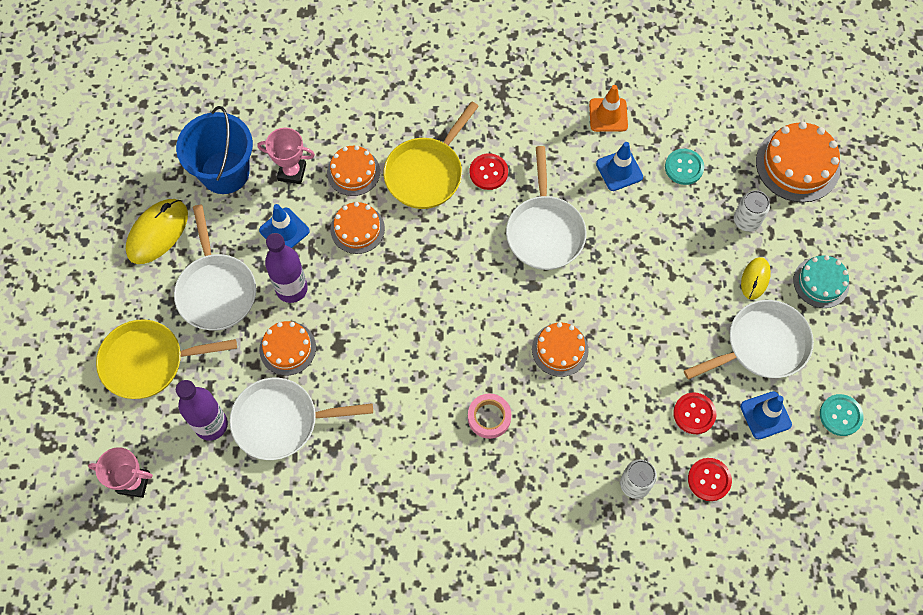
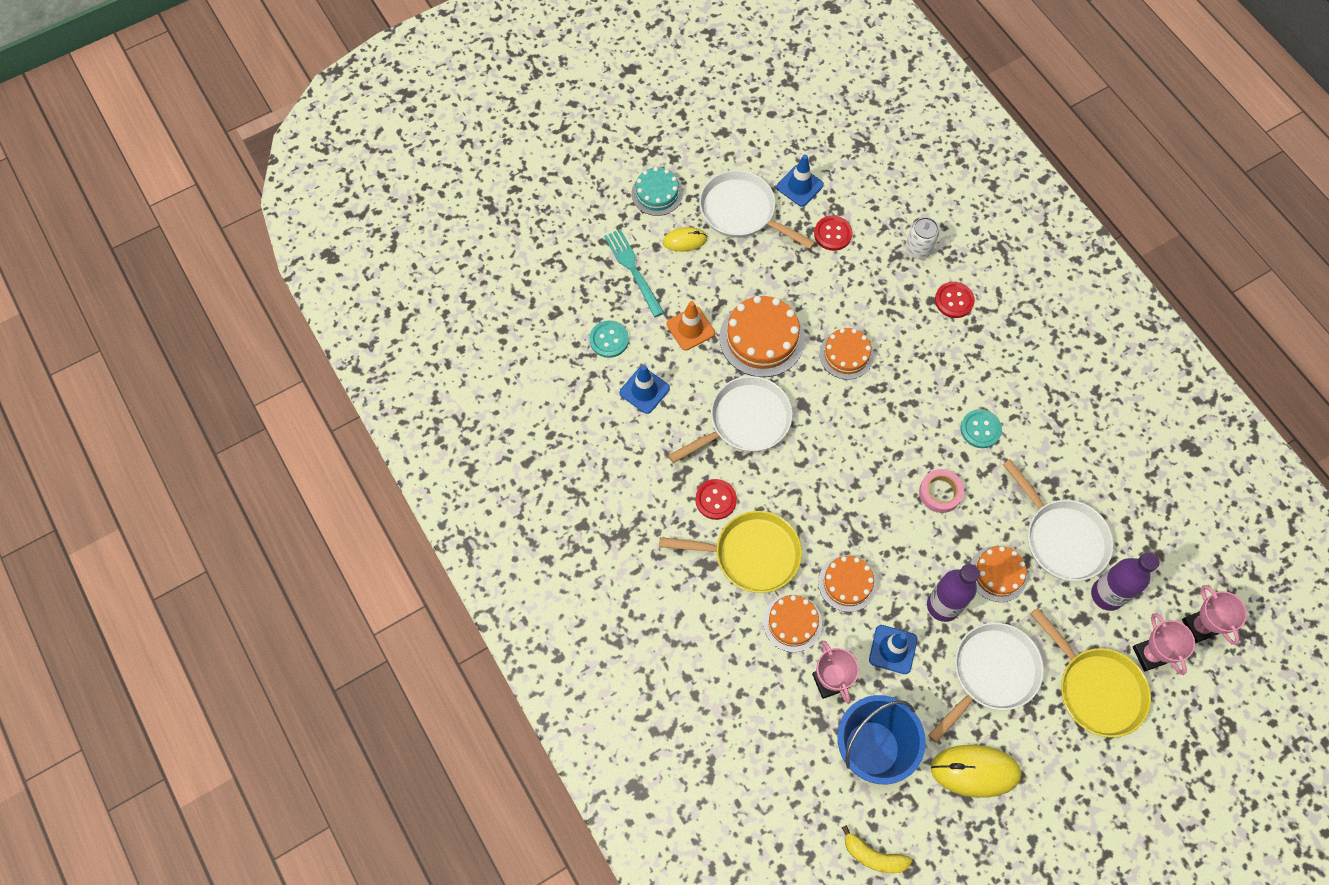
camera: 120 degrees left, 0 degrees up
pink tape [468,393,511,439] -> pink tape moved to [919,469,964,513]
orange traffic cone [589,85,628,132] -> orange traffic cone moved to [667,301,715,351]
red button [688,458,732,501] -> red button moved to [935,282,975,318]
white can [734,190,770,232] -> turquoise fork [604,229,664,317]
orange cake [756,122,841,202] -> orange cake moved to [719,296,805,377]
turquoise button [820,394,864,436] -> turquoise button moved to [960,409,1002,448]
none -> yellow banana [842,825,912,873]
none -> pink trophy [1133,613,1195,675]

